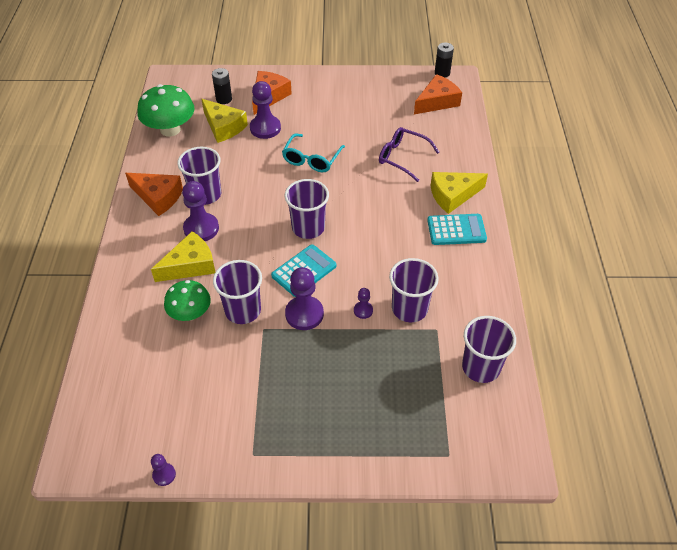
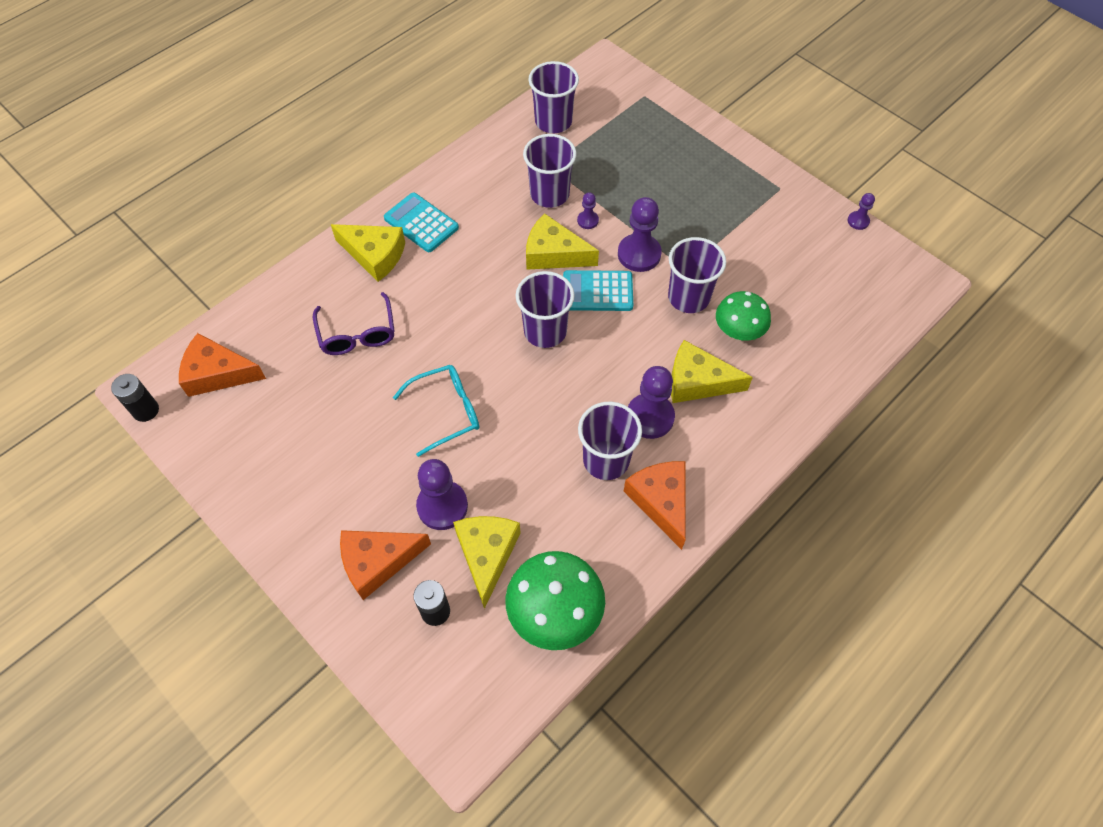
camera: 135 degrees left, 10 degrees up
none -> yellow cheese [526,213,599,270]

